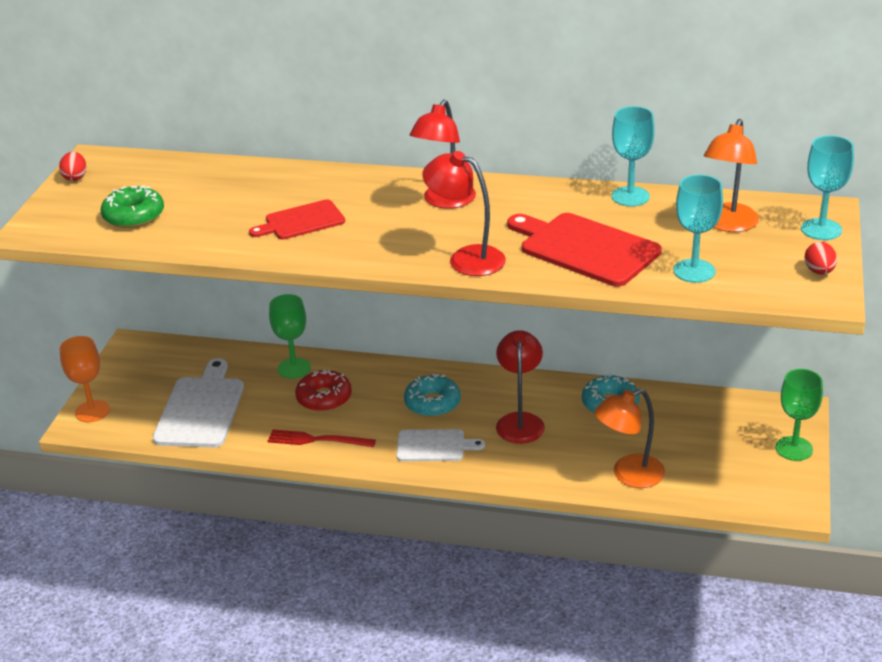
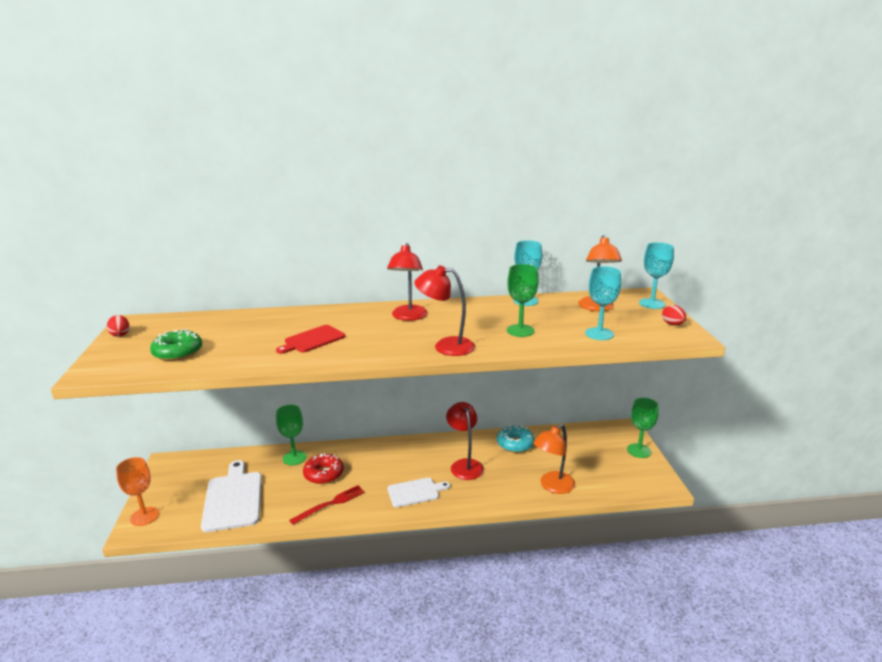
camera: 20 degrees left, 10 degrees down
red fork [268,429,376,447] -> red fork turned 150 degrees clockwise [289,485,365,525]
turquoise donut [404,374,461,417] -> none
red cutting board [507,213,662,287] -> green goblet [507,264,539,337]

